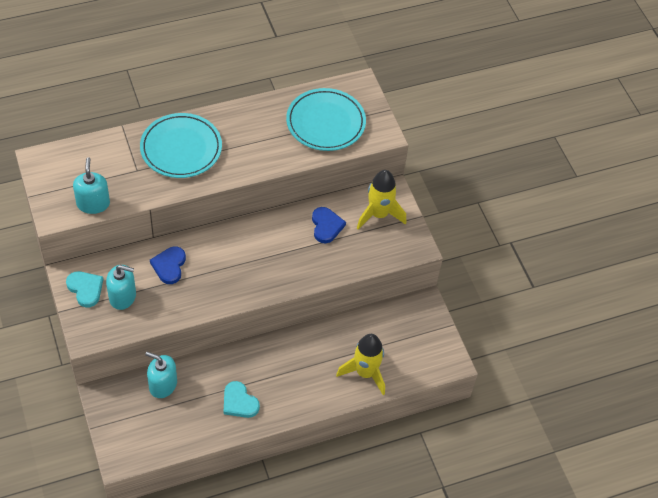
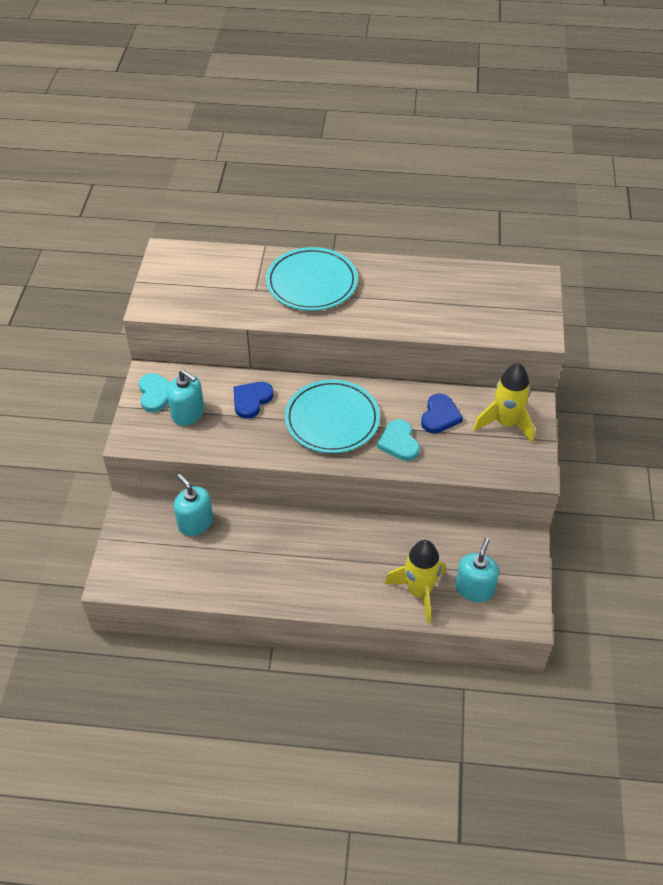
camera: 30 degrees right, 5 degrees down
turquoise soap dispenser [73,157,110,214] -> turquoise soap dispenser moved to [456,538,499,602]
turquoise heart [224,381,260,418] -> turquoise heart moved to [377,419,420,461]
turquoise plate [286,88,366,151] -> turquoise plate moved to [285,380,380,453]

